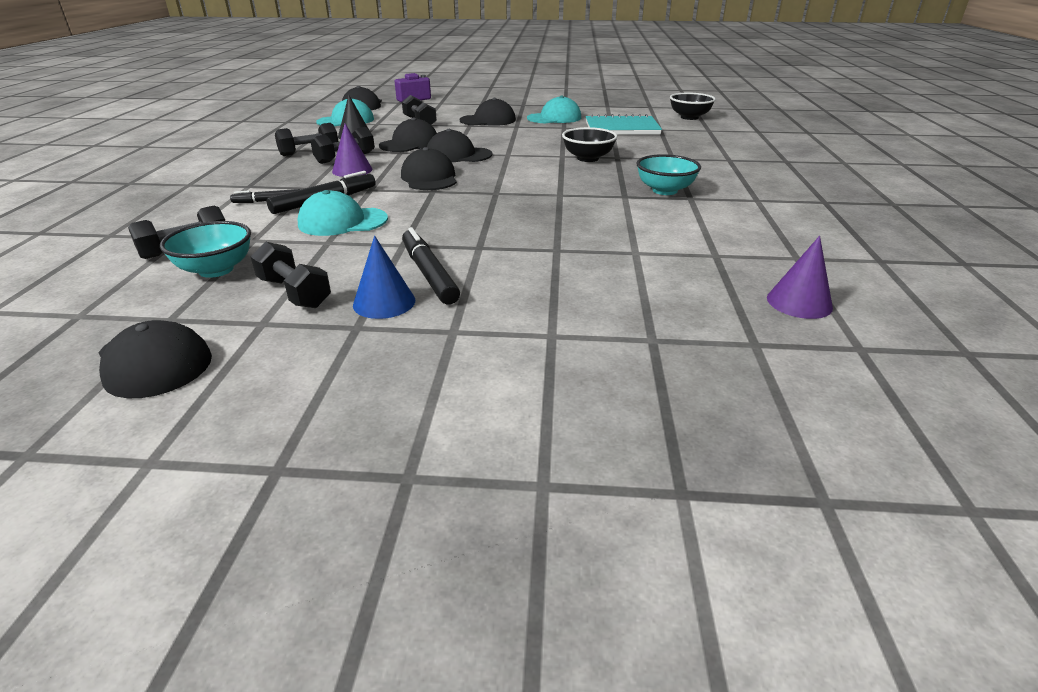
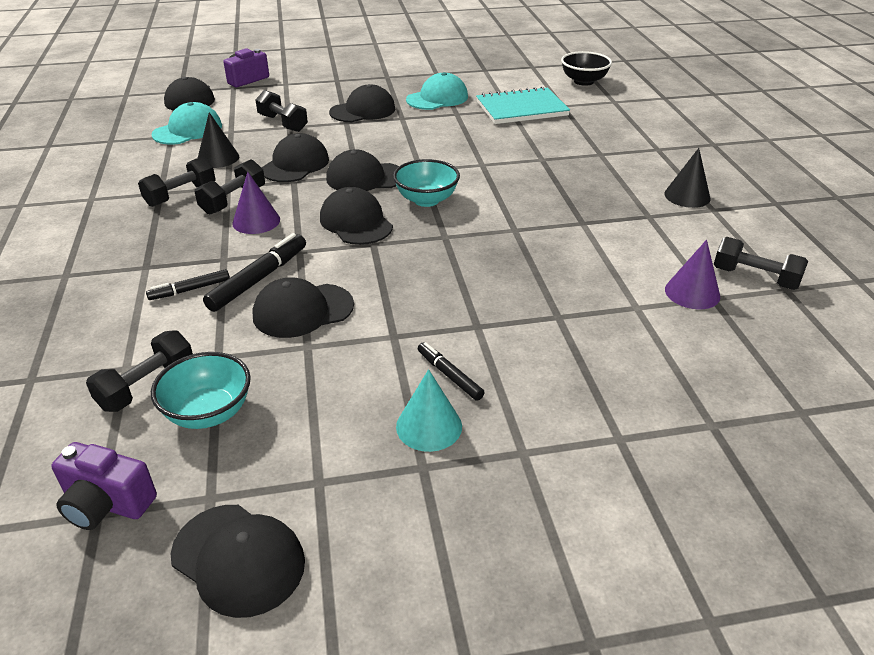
camera: 15 degrees left, 5 degrees up
black dumbbell [251,242,331,308] -> black dumbbell moved to [714,237,808,290]
turquoise cap [297,190,388,236] -> black cap [253,277,354,338]
blue cone [353,236,415,319] -> turquoise cone [396,369,462,452]
black marker [402,227,460,305] -> black marker [418,342,485,401], size x0.60
black bowl [562,127,617,162] -> none
turquoise bowl [637,154,701,195] -> turquoise bowl moved to [393,159,460,207]
purple cone [767,236,833,319] -> purple cone moved to [665,240,720,309]
none -> purple camera [52,442,157,530]
none -> black cone [664,148,711,208]

